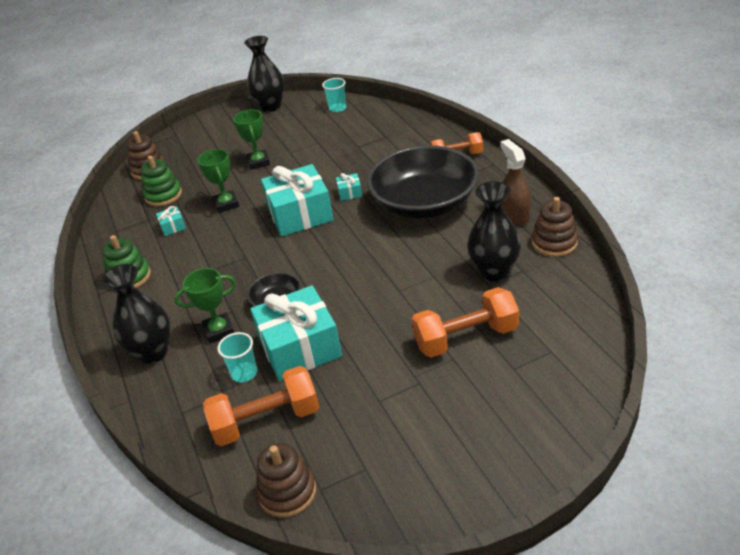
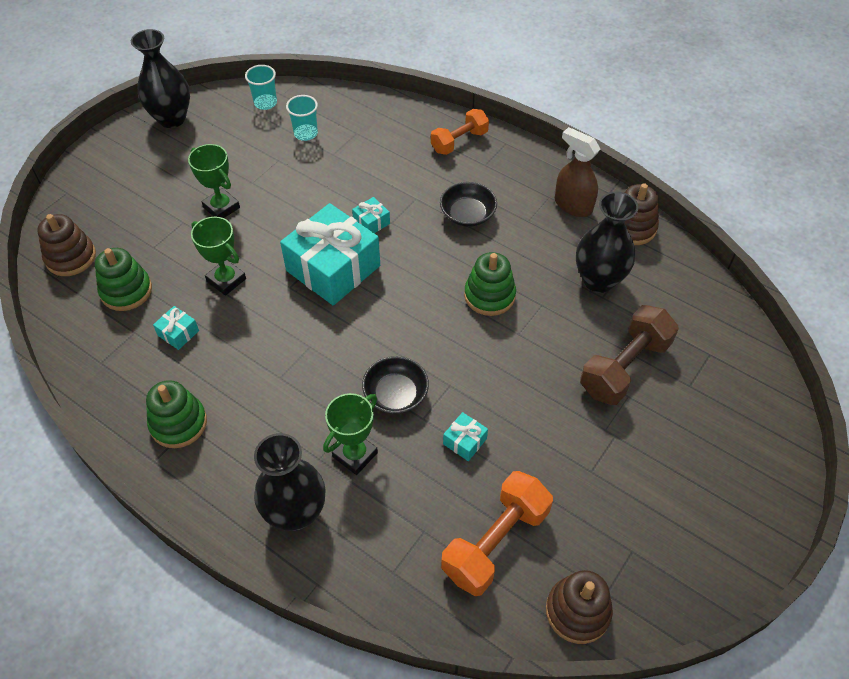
camera: 35 degrees left, 15 degrees up
turquoise cup [217,332,258,383] -> turquoise cup moved to [286,95,318,141]
turquoise gift [250,285,342,381] -> turquoise gift [443,412,488,461], size x0.41
black bowl [367,145,479,219] -> black bowl [440,182,497,227], size x0.44
orange dumbbell [412,287,519,358] -> brown dumbbell [580,305,679,405]
none -> green stacking toy [464,252,516,316]

